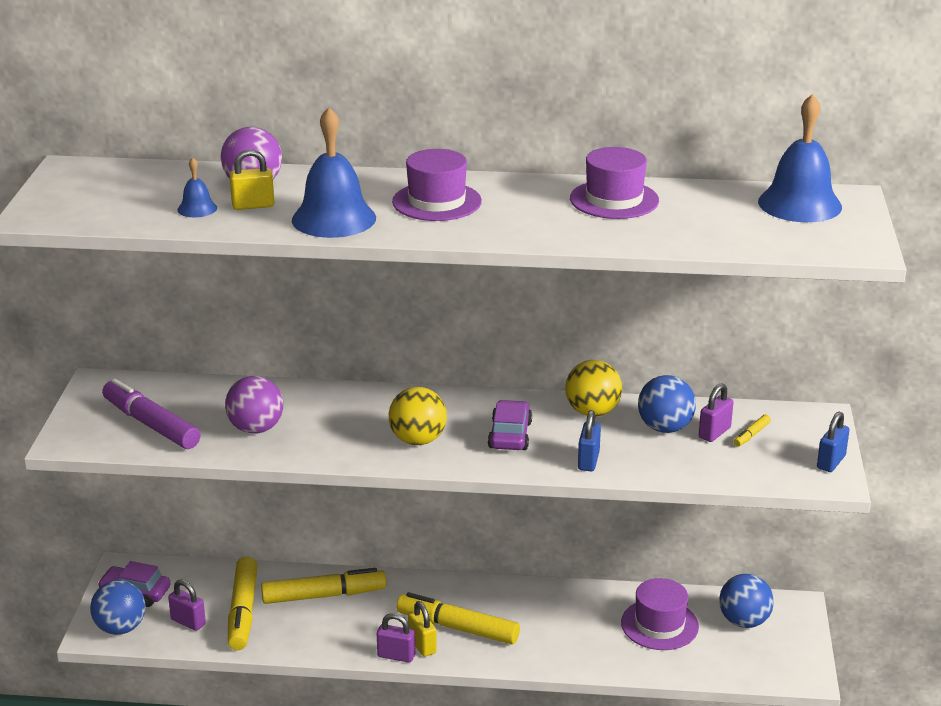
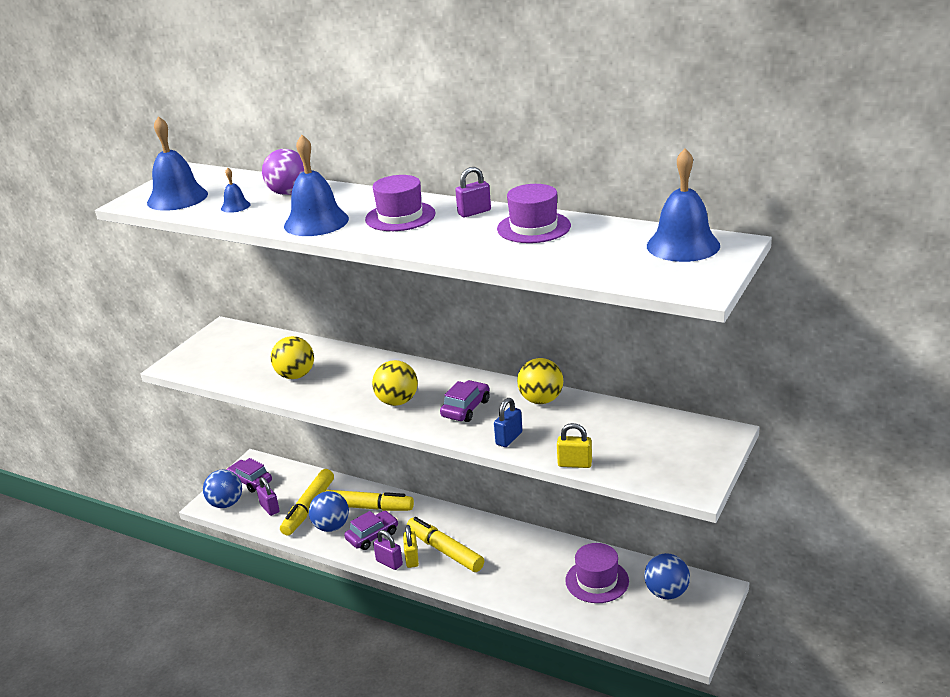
camera: 25 degrees right, 0 degrees up
purple marker [102,379,201,449] -> none
purple ball [225,376,283,434] -> yellow ball [271,336,314,379]
yellow padlock [230,149,274,210] -> yellow padlock moved to [557,423,592,468]
blue ball [638,375,696,433] -> blue ball moved to [309,491,349,532]
purple padlock [699,383,733,442] -> purple padlock moved to [455,167,491,218]
yellow marker [734,414,771,447] -> none
blue padlock [817,412,850,472] -> none
none -> blue bell [147,116,208,211]
none -> purple car [344,511,398,550]

